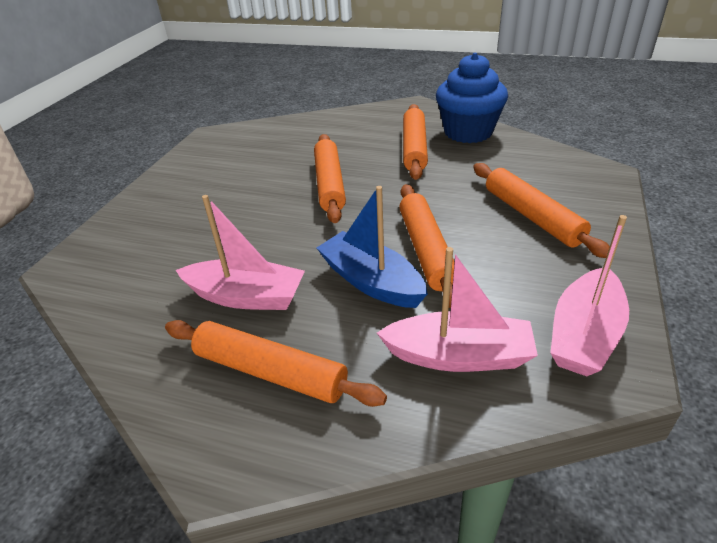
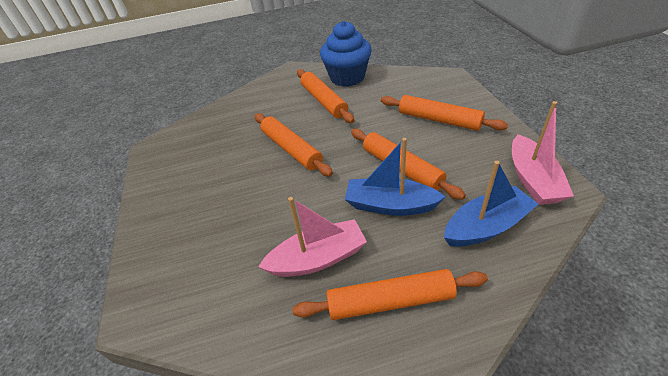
camera: 30 degrees left, 5 degrees up
pink boat [377,247,538,372] -> blue boat [444,161,538,247]

